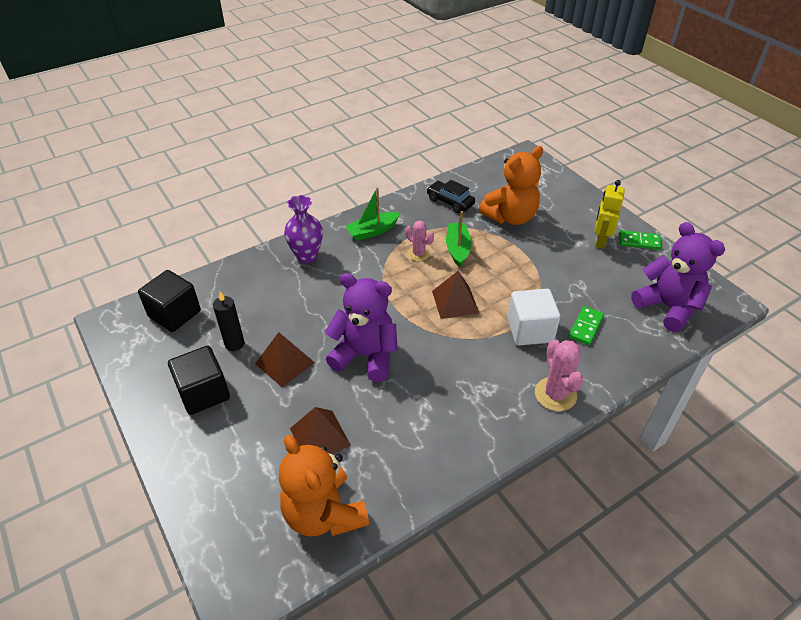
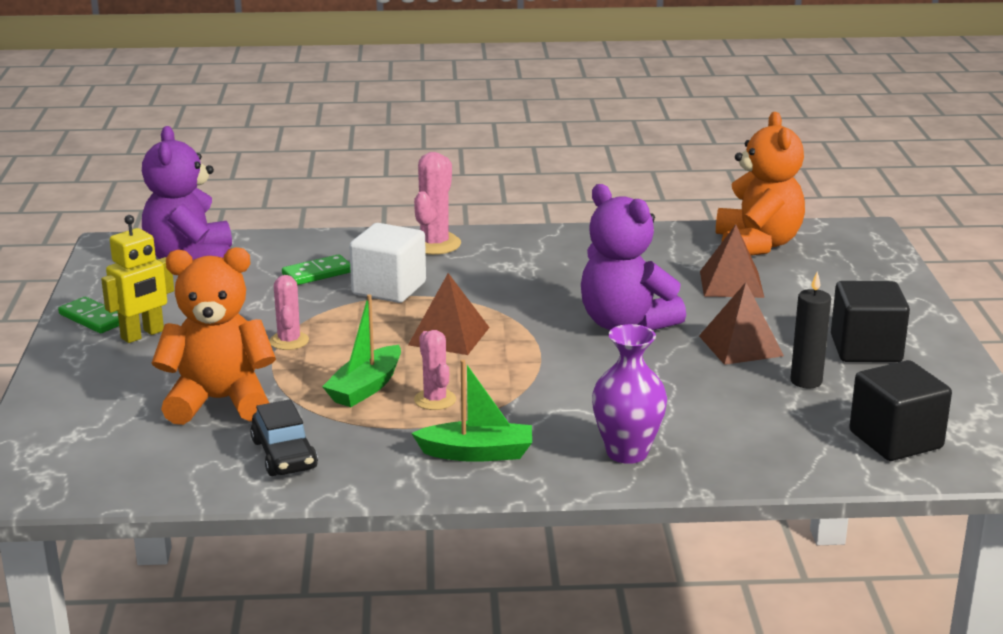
camera: 150 degrees left, 20 degrees down
none -> pink cactus [269,275,309,350]

